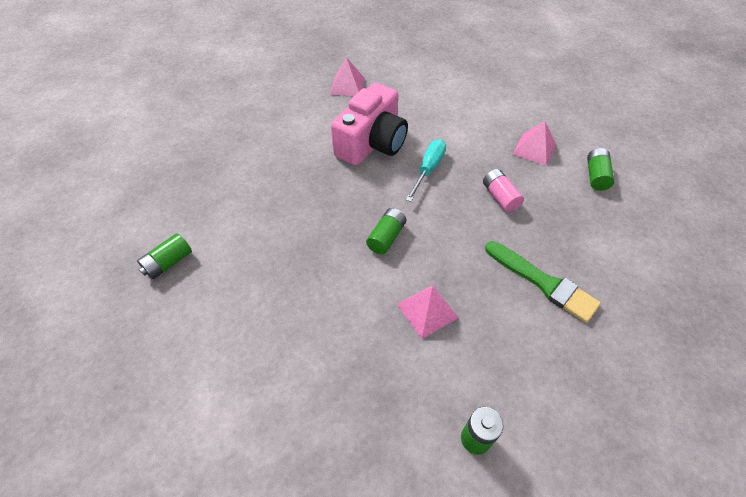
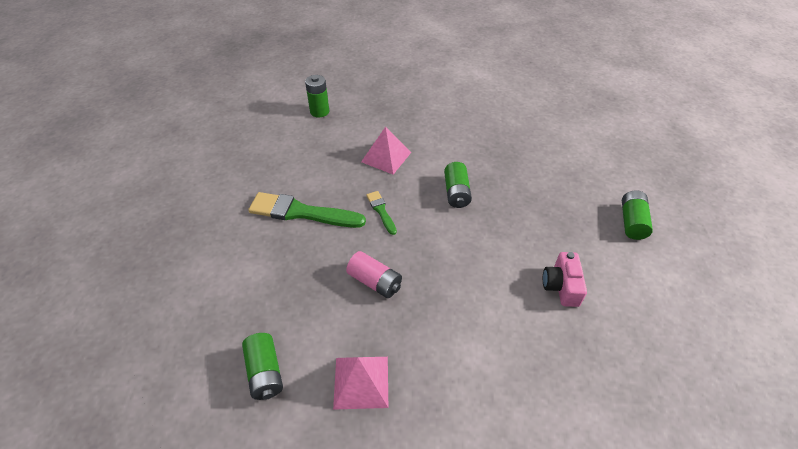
camera: 150 degrees right, 5 degrees down
green battery [137,233,192,279] -> green battery moved to [622,190,653,240]
pink pyramid [330,57,365,96] -> none
pink camera [331,83,408,166] -> pink camera [543,252,587,307], size x0.47
turquoise screwdriver [406,139,446,202] -> none
none -> green brush [366,191,397,235]

